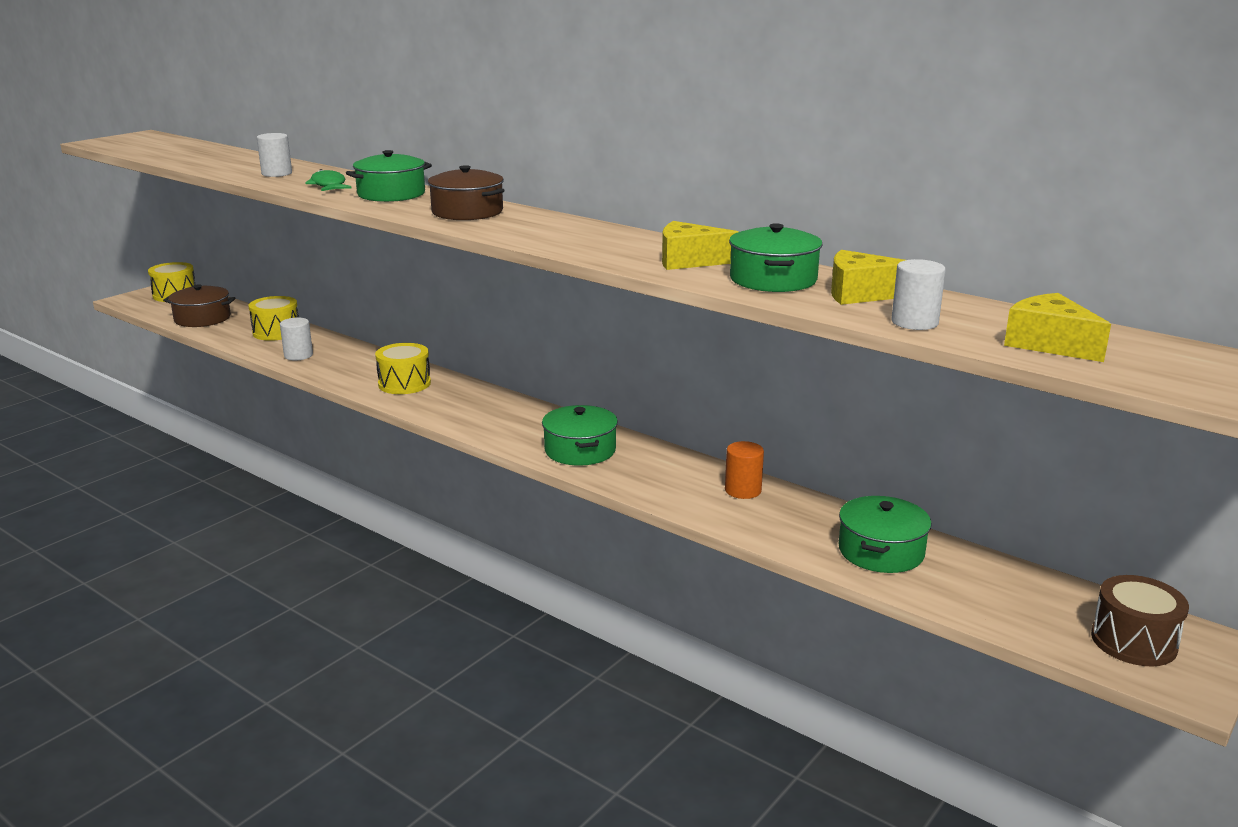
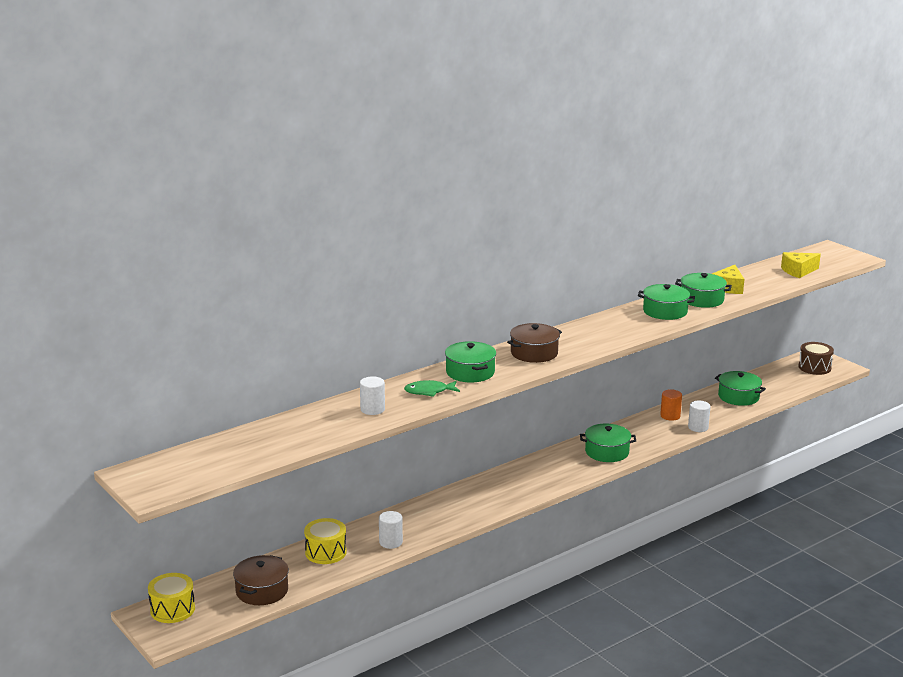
camera: 75 degrees left, 0 degrees up
yellow drum [375,343,431,394] -> none
yellow cheese [662,221,738,270] -> green pot [638,284,695,320]
white cylinder [891,259,946,330] -> white cylinder moved to [688,400,711,432]

